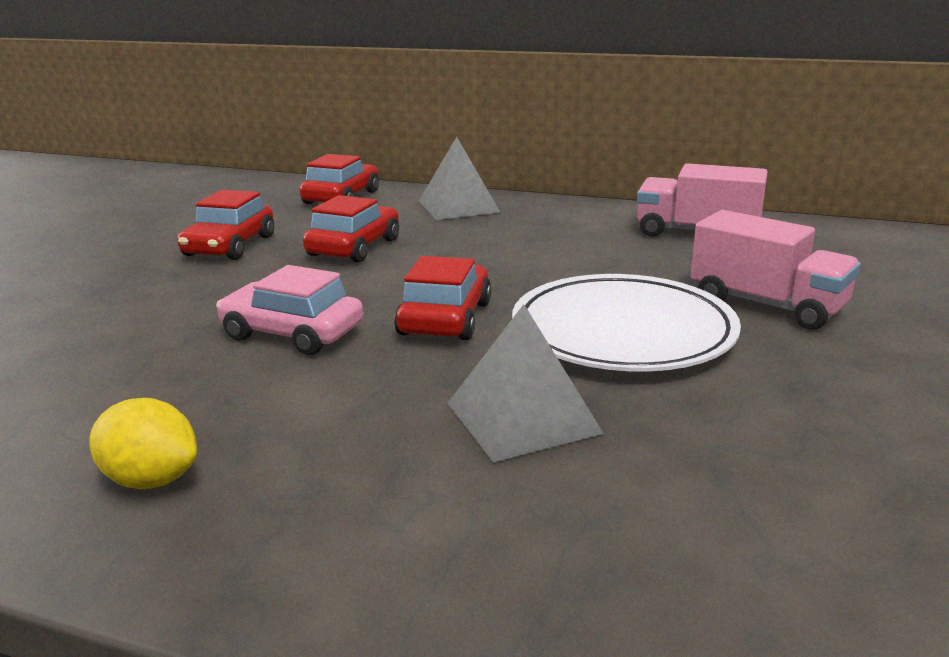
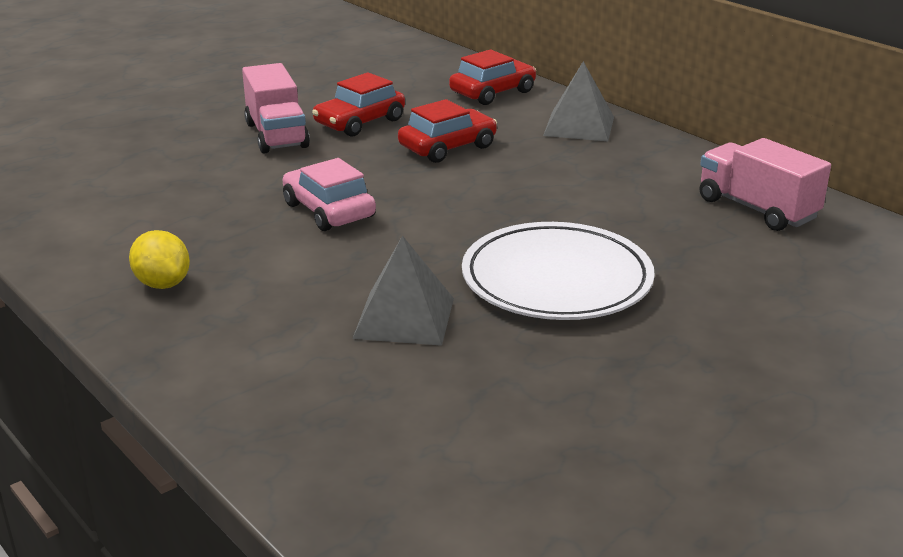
camera: 30 degrees right, 5 degrees up
red car [394,256,492,340] -> none
pink truck [691,210,861,330] -> pink truck moved to [242,63,310,154]

